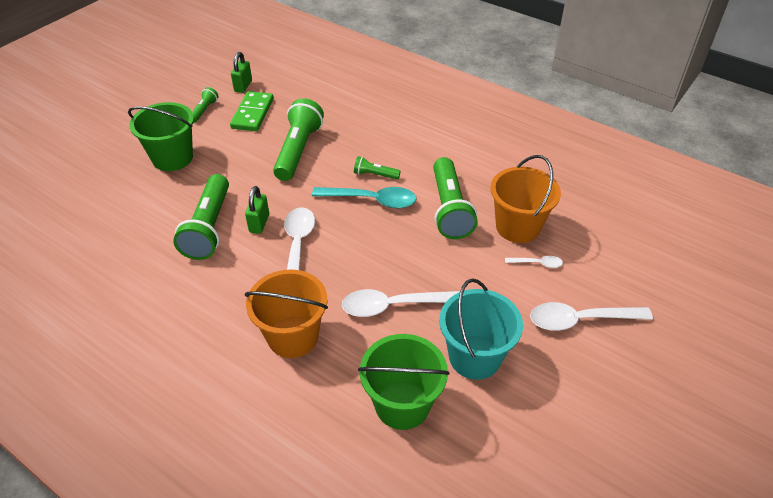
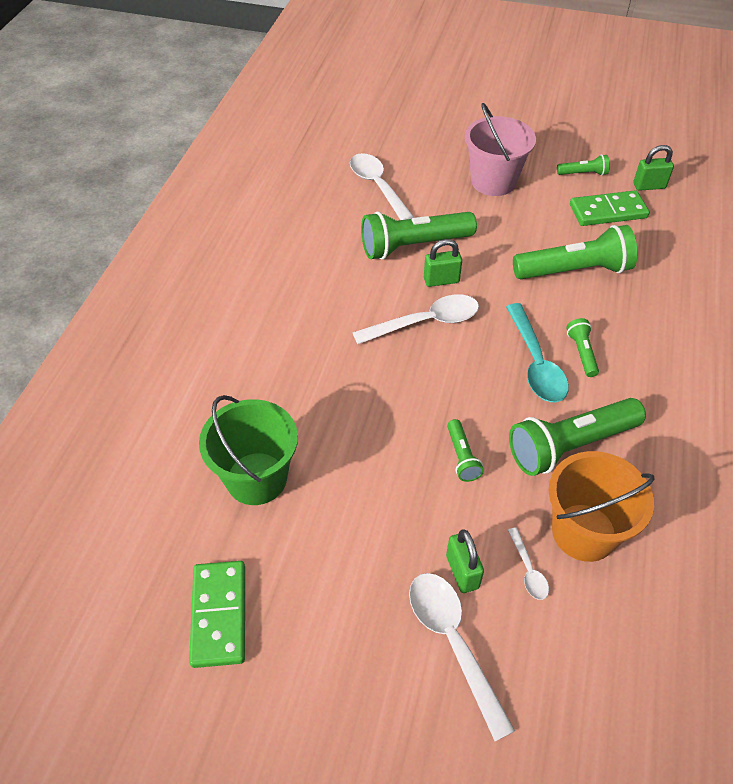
camera: 70 degrees right, 5 degrees up
green bucket [128,102,194,171] -> pink bucket [465,103,536,196]
orange bucket [245,270,328,358] -> none
white spoon [342,289,460,317] -> white spoon moved to [350,153,414,220]
turquoise bucket [439,279,523,380] -> none
none -> green domino [189,561,245,668]
none -> green padlock [446,529,484,593]
none -> green flashlight [447,419,484,482]

